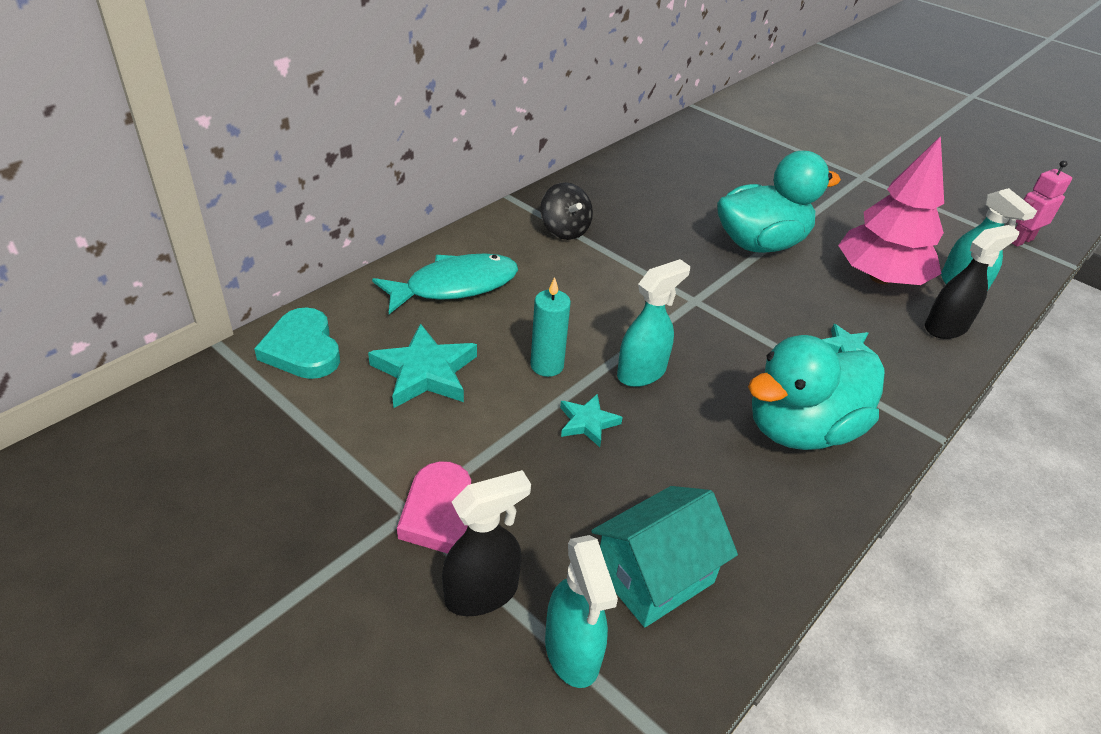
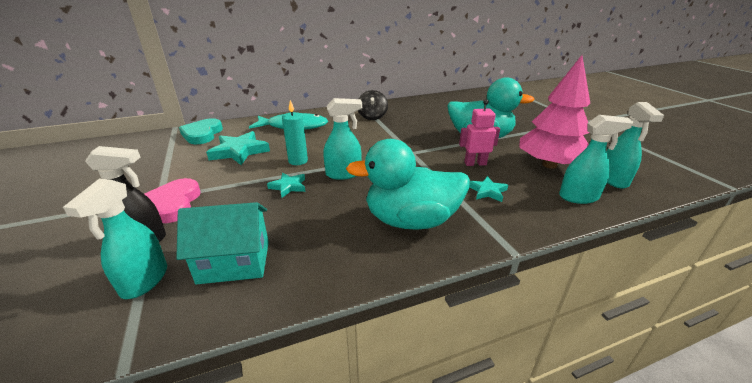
camera: 30 degrees right, 10 degrees down
black spray bottle [925,225,1019,339] -> turquoise spray bottle [559,115,634,204]
pink robot [1011,160,1072,247] -> pink robot moved to [459,99,500,166]

